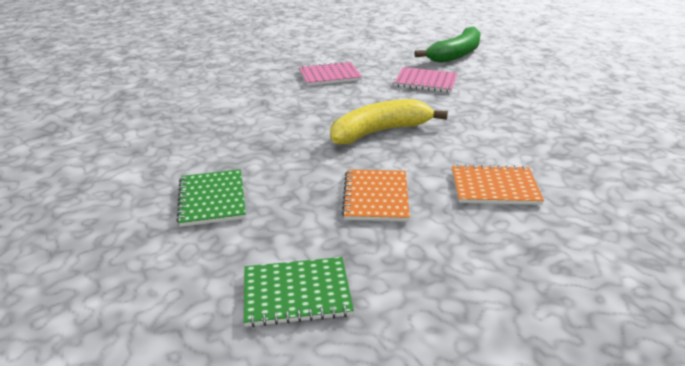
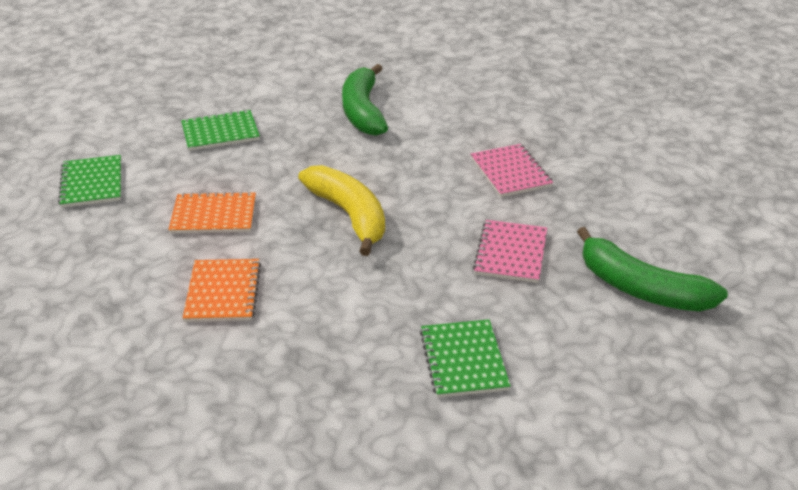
camera: 85 degrees right, 5 degrees up
none -> green banana [342,64,388,136]
none -> green notebook [420,319,511,398]

